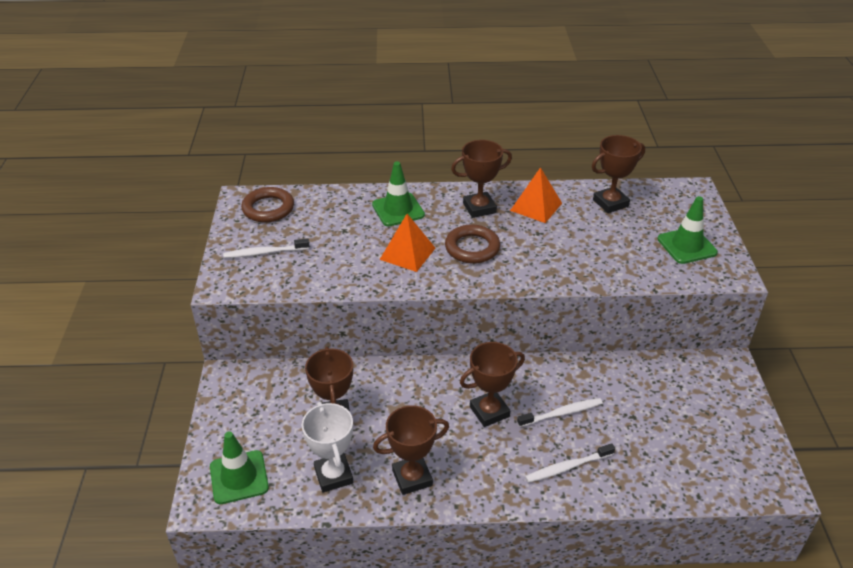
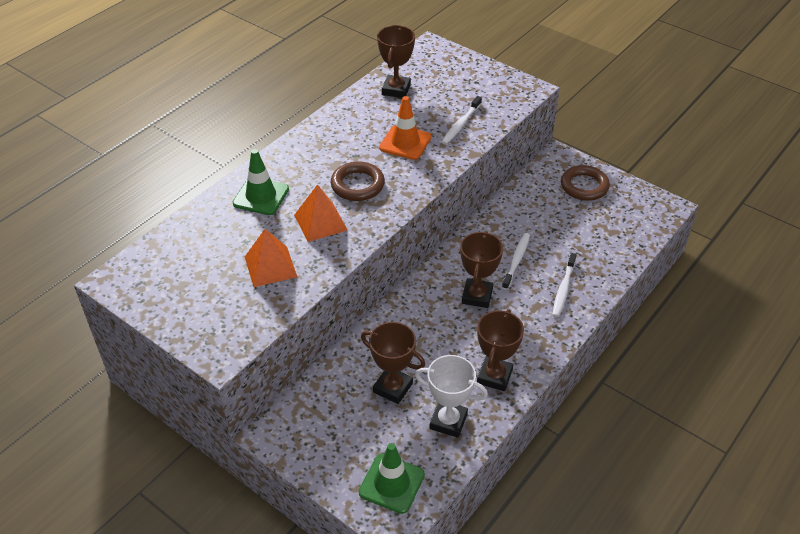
camera: 50 degrees left, 5 degrees up
white toothbrush [223,238,309,258] -> white toothbrush moved to [442,96,482,145]
brown ring [241,187,294,223] -> brown ring moved to [561,165,610,201]
brown trophy [451,140,512,218] -> none
orange pyramid [510,167,562,223] -> orange pyramid moved to [245,229,297,287]
green traffic cone [657,196,718,264] -> none
none -> orange traffic cone [379,96,431,160]

